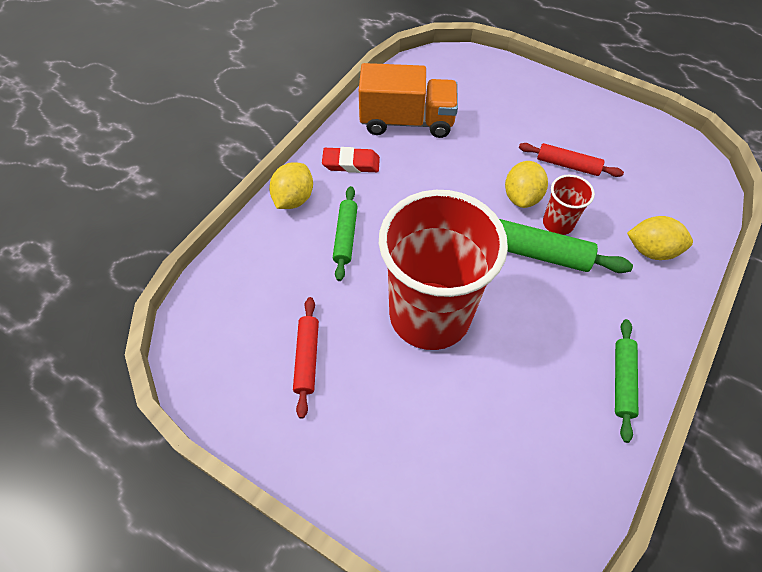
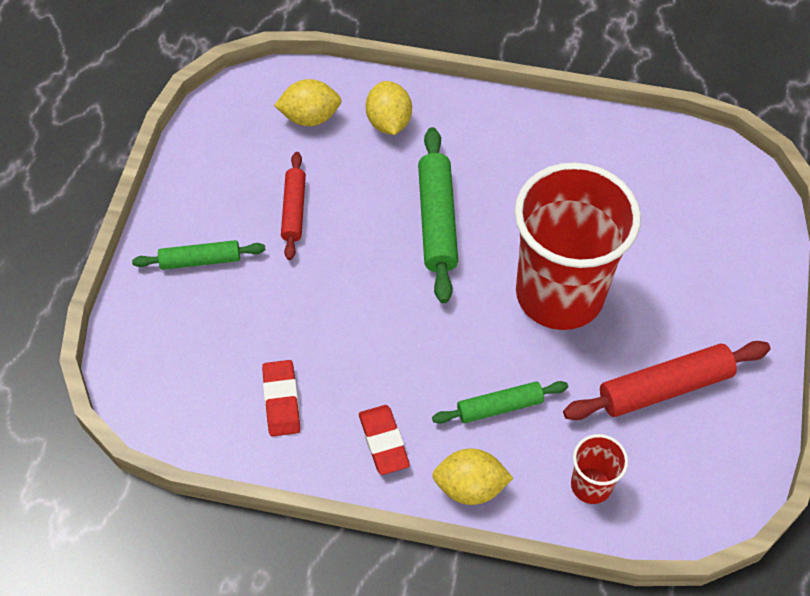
camera: 110 degrees left, 0 degrees up
red rolling pin [293,297,319,419] -> red rolling pin [563,341,770,420], size x1.60
orange truck [359,63,458,138] -> red eraser [262,360,300,437]
yellow lemon [505,161,548,208] -> yellow lemon moved to [274,79,342,126]
red cup [543,175,595,235] -> red cup moved to [571,434,628,504]
green rolling pin [615,319,638,443] -> green rolling pin moved to [132,240,265,270]

